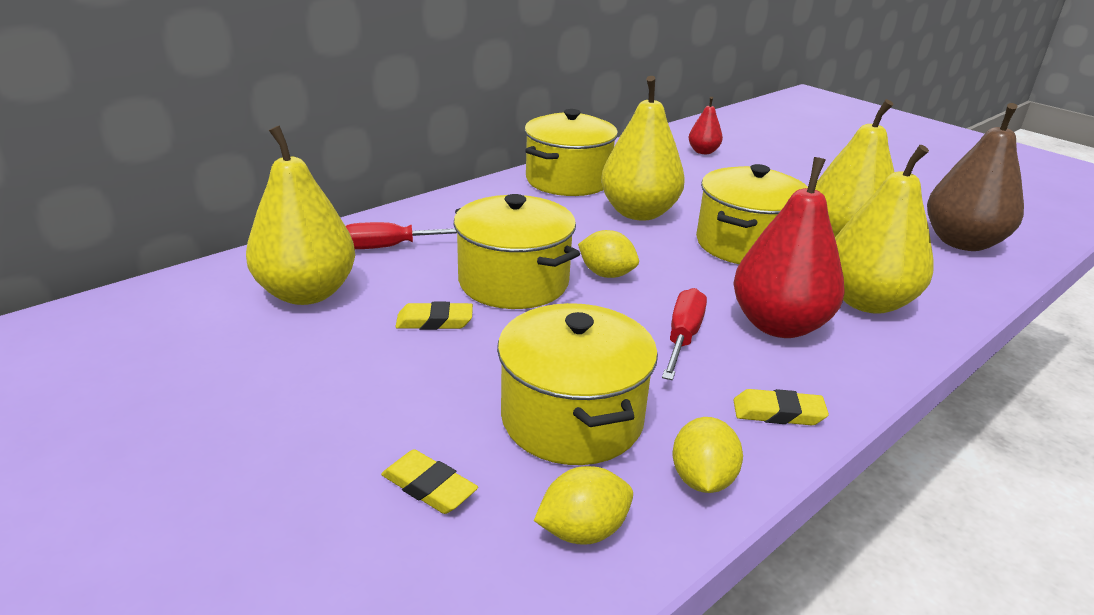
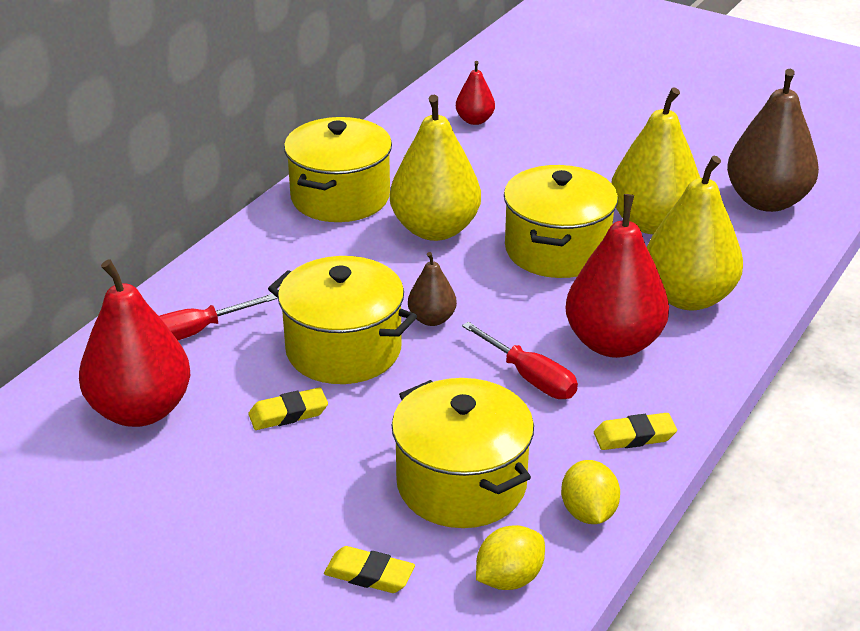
camera: 15 degrees left, 5 degrees up
yellow pear [246,125,355,305] -> red pear [79,259,190,427]
yellow lemon [578,230,639,278] -> brown pear [408,252,457,326]
red screwdriver [662,288,707,380] -> red screwdriver turned 135 degrees clockwise [462,322,578,399]

